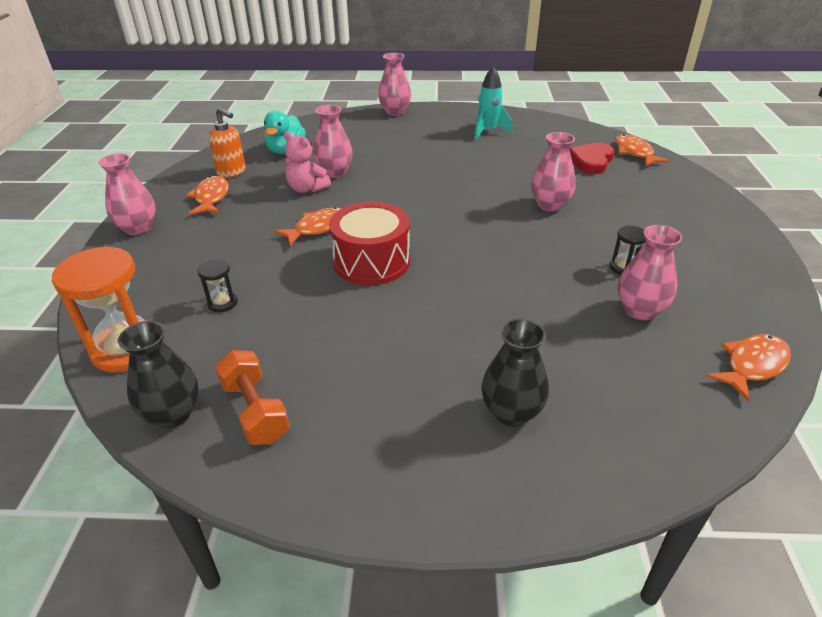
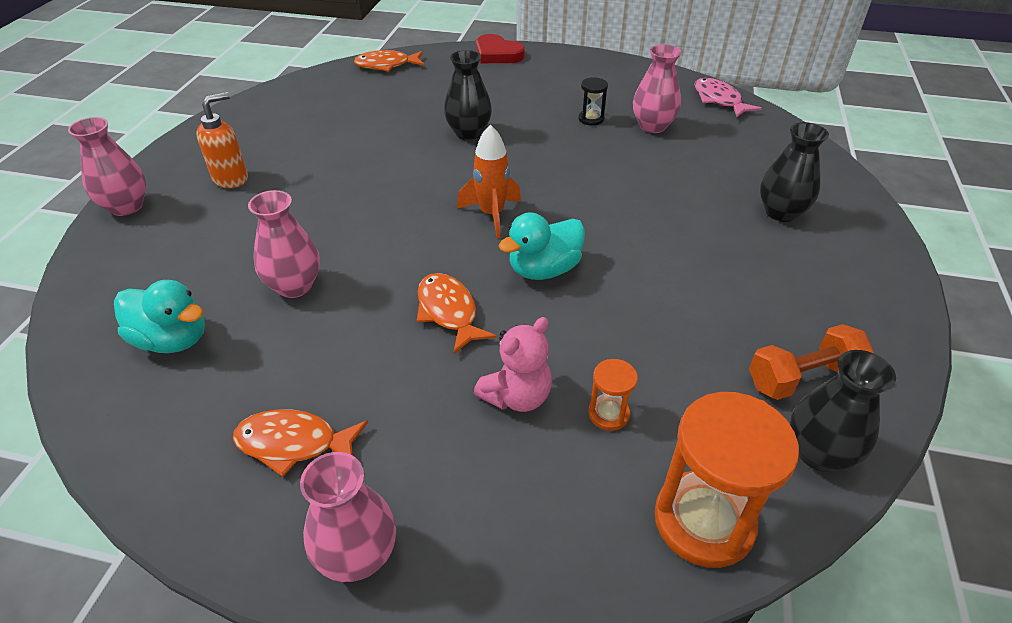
camera: 80 degrees left, 5 degrees up
black hourglass [197,259,238,312] -> orange hourglass [588,359,638,431]
orange soap dispenser [209,107,246,178] -> orange soap dispenser moved to [196,92,248,188]
pink teddy bear [284,131,331,193] -> pink teddy bear moved to [474,317,552,412]
red drum [329,202,410,285] -> turquoise duck [499,212,585,280]
turquoise rocket [474,67,512,140] -> none
pink vase [531,132,576,211] -> black vase [444,50,492,140]
red heart [569,143,614,174] -> red heart moved to [476,34,525,63]
orange fish [706,334,791,401] -> pink fish [694,78,762,117]
none -> orange rocket [457,125,521,238]

